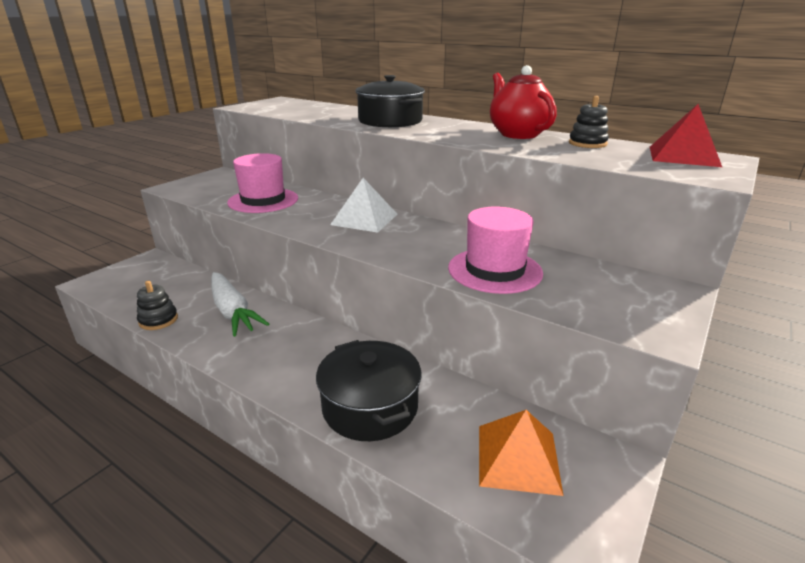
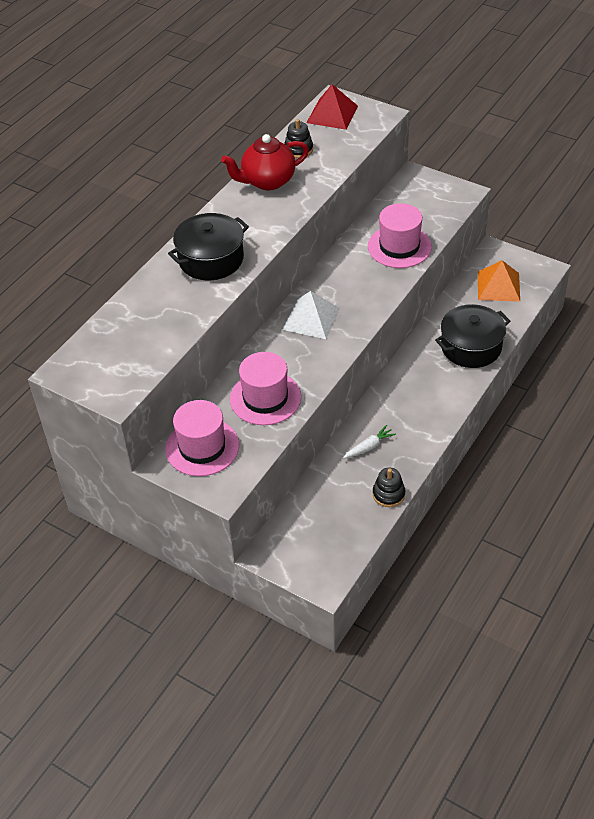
camera: 90 degrees left, 20 degrees up
white carrot [211,272,269,337] -> white carrot [343,425,396,459], size x0.52
none -> pink hat [165,400,239,476]

